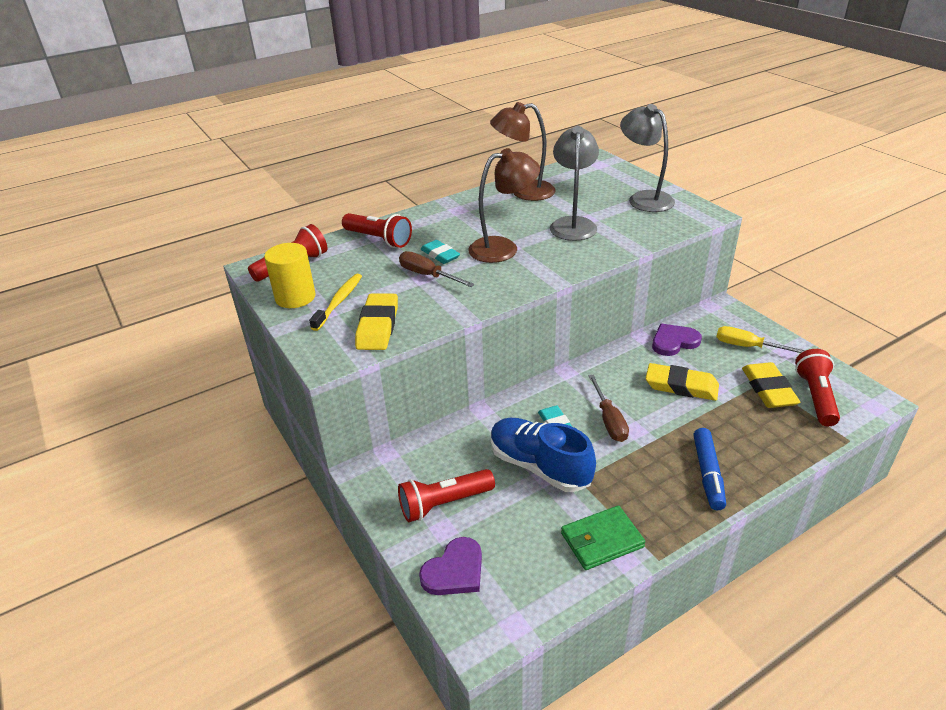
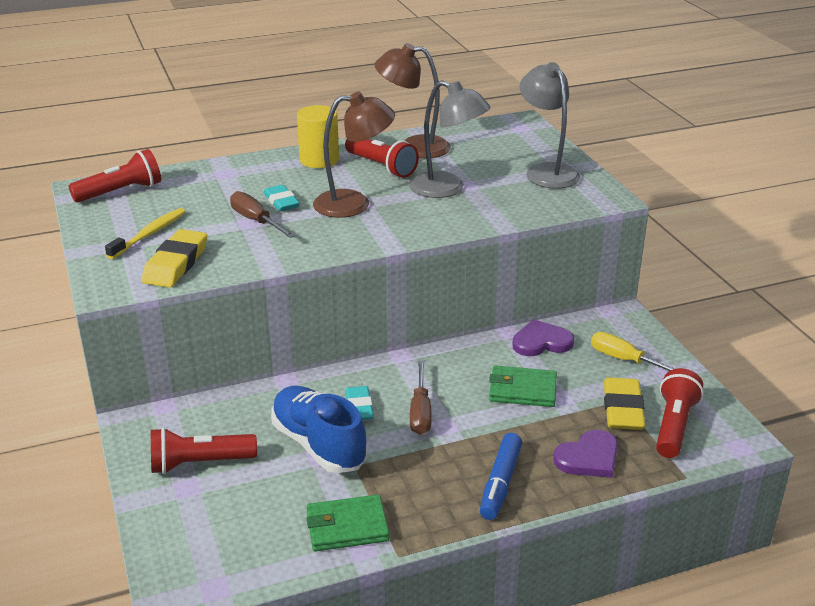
camera: 10 degrees right, 5 degrees down
yellow cylinder [264,243,316,308] -> yellow cylinder moved to [297,105,339,168]
red flashlight [342,213,412,248] -> red flashlight moved to [345,139,419,178]
purple heart [419,537,482,595] -> purple heart moved to [553,430,618,478]
grey lamp [550,126,599,241] -> grey lamp turned 105 degrees clockwise [409,80,491,198]
yellow eraser [646,363,719,401] -> green wallet [489,366,557,407]

